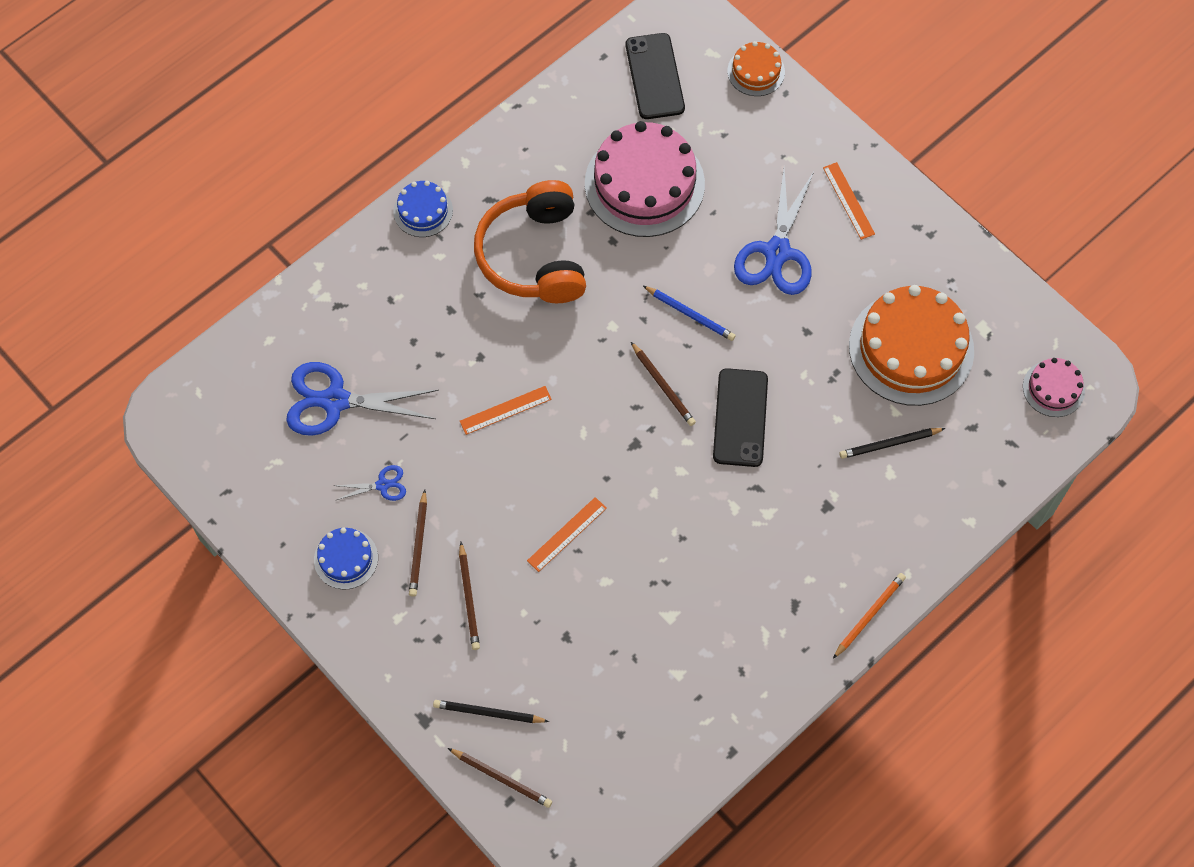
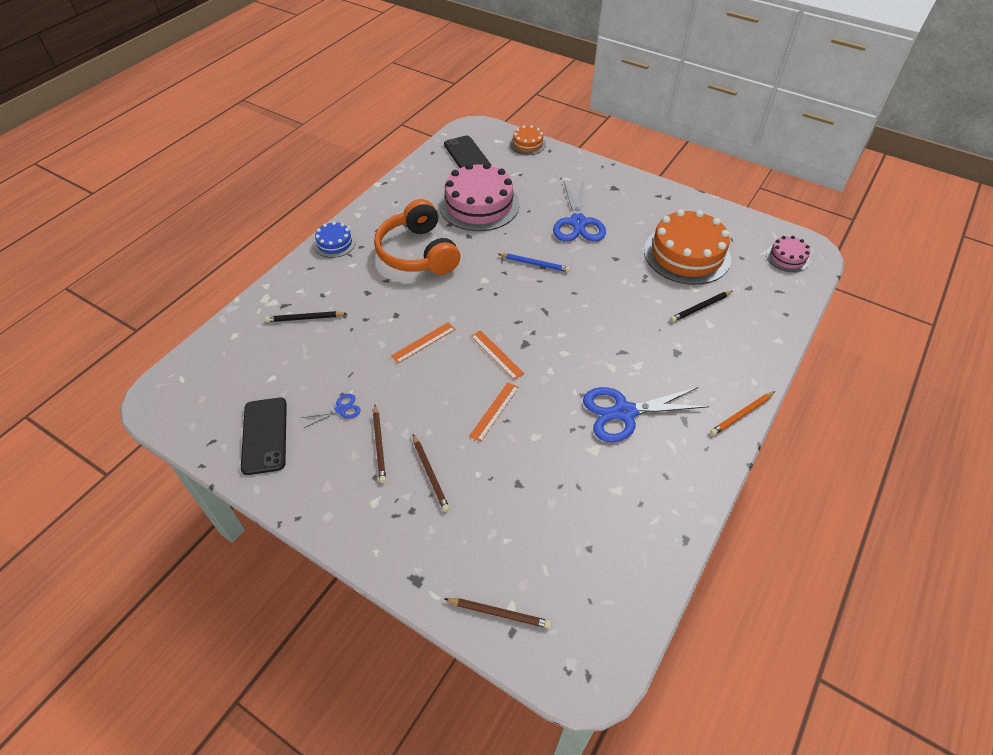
camera: 15 degrees left, 15 degrees down
blue scissors [286,362,439,436] -> blue scissors moved to [583,387,710,442]
blue cake [314,528,378,589] -> none
black pencil [433,700,549,723] -> black pencil moved to [265,311,347,322]
brown pencil [631,342,696,426] -> none
black phone [713,368,768,467] -> black phone moved to [241,398,287,475]
orange ruler [823,162,875,240] -> orange ruler moved to [471,330,524,380]
orange pencil [833,573,906,659] -> orange pencil turned 150 degrees counterclockwise [710,391,775,436]

